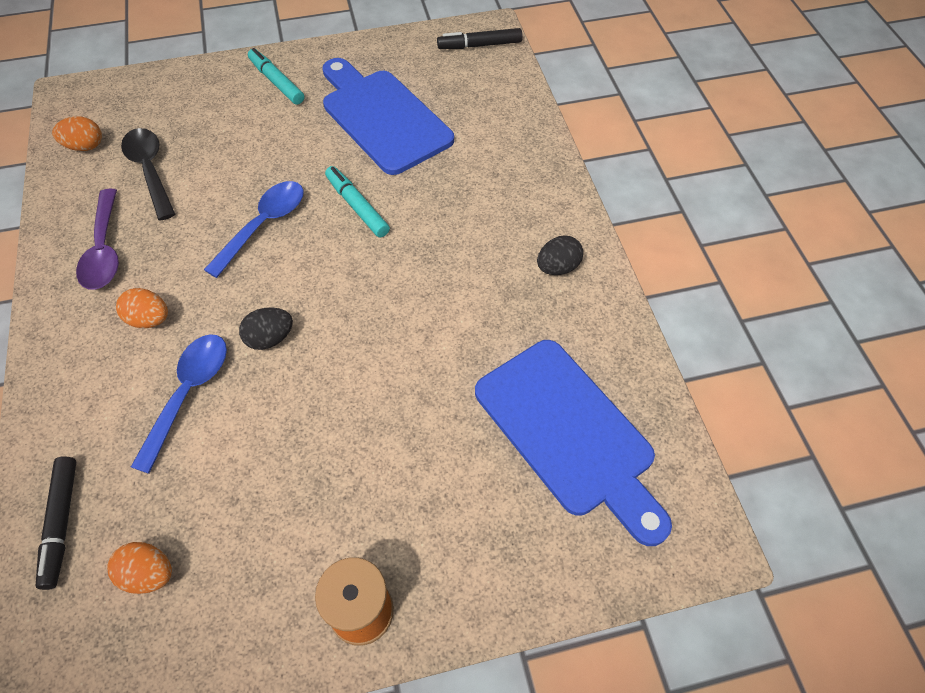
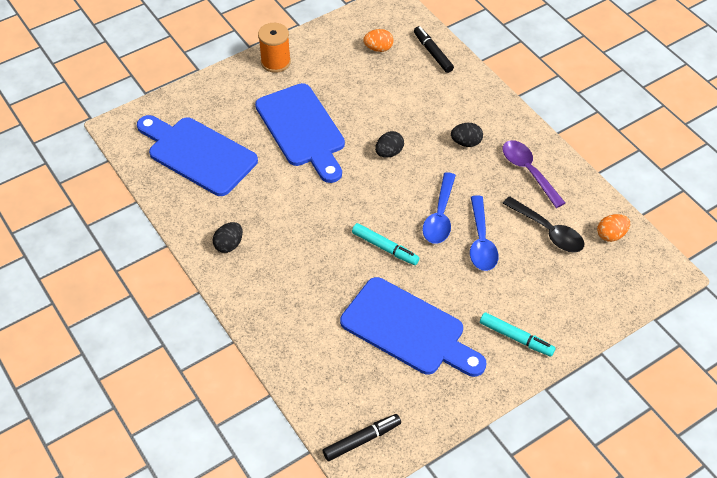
camera: 160 degrees right, 5 degrees down
orange egg [116,288,168,328] -> black egg [451,123,483,147]
blue spoon [131,334,227,474] -> blue spoon moved to [470,195,498,271]
none -> blue cutting board [255,83,345,183]

